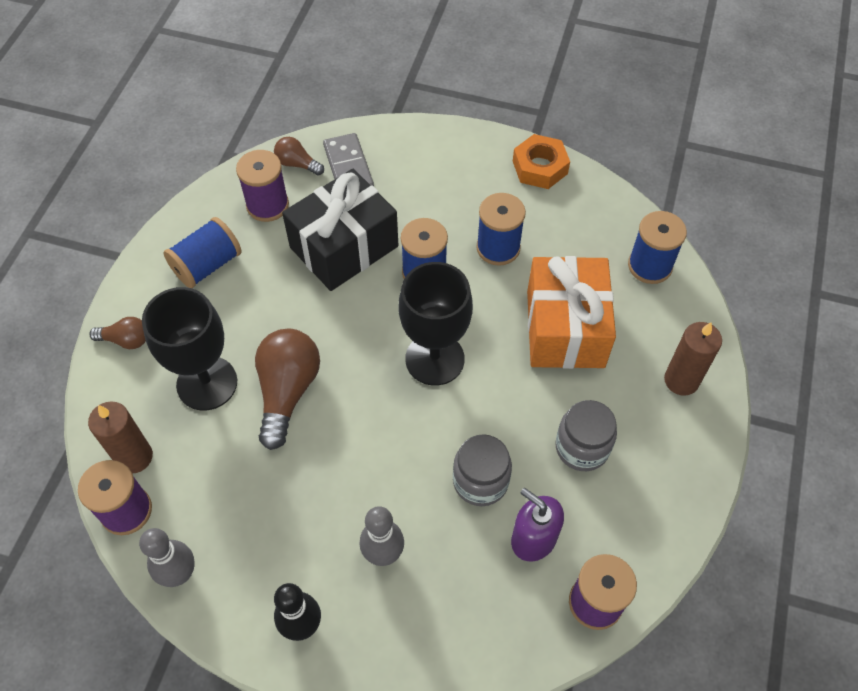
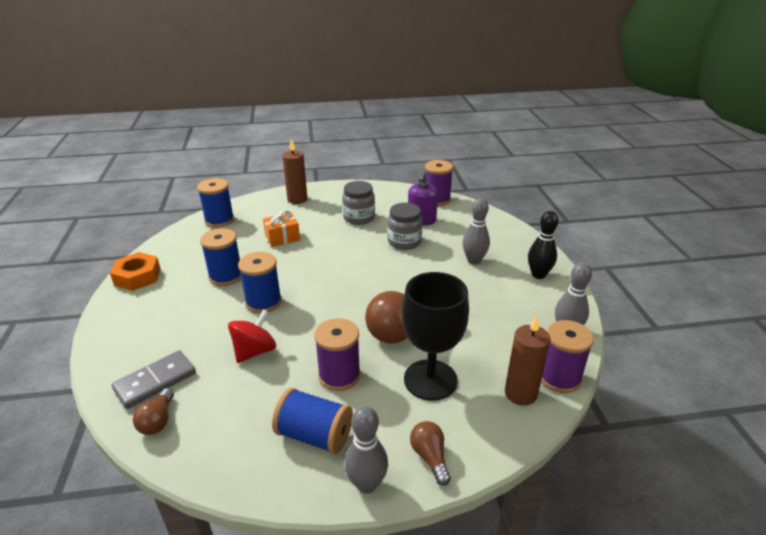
camera: 115 degrees left, 25 degrees down
purple spool [236,150,289,222] -> purple spool moved to [314,318,361,391]
black gift [282,169,398,291] -> red spinning top [228,309,276,363]
black goblet [399,262,473,386] -> none
orange gift [527,256,616,369] -> orange gift [263,210,300,247], size x0.50
none -> grey bowling pin [345,406,388,494]

